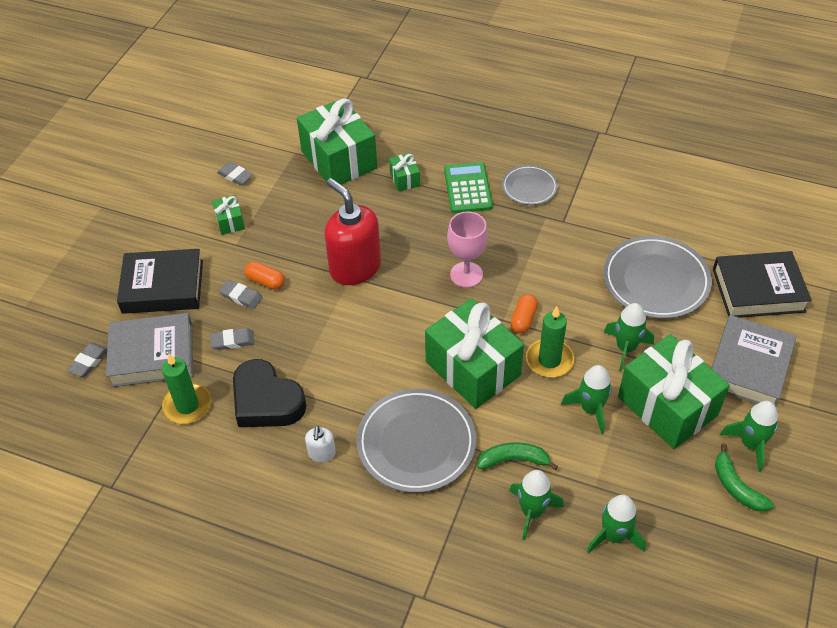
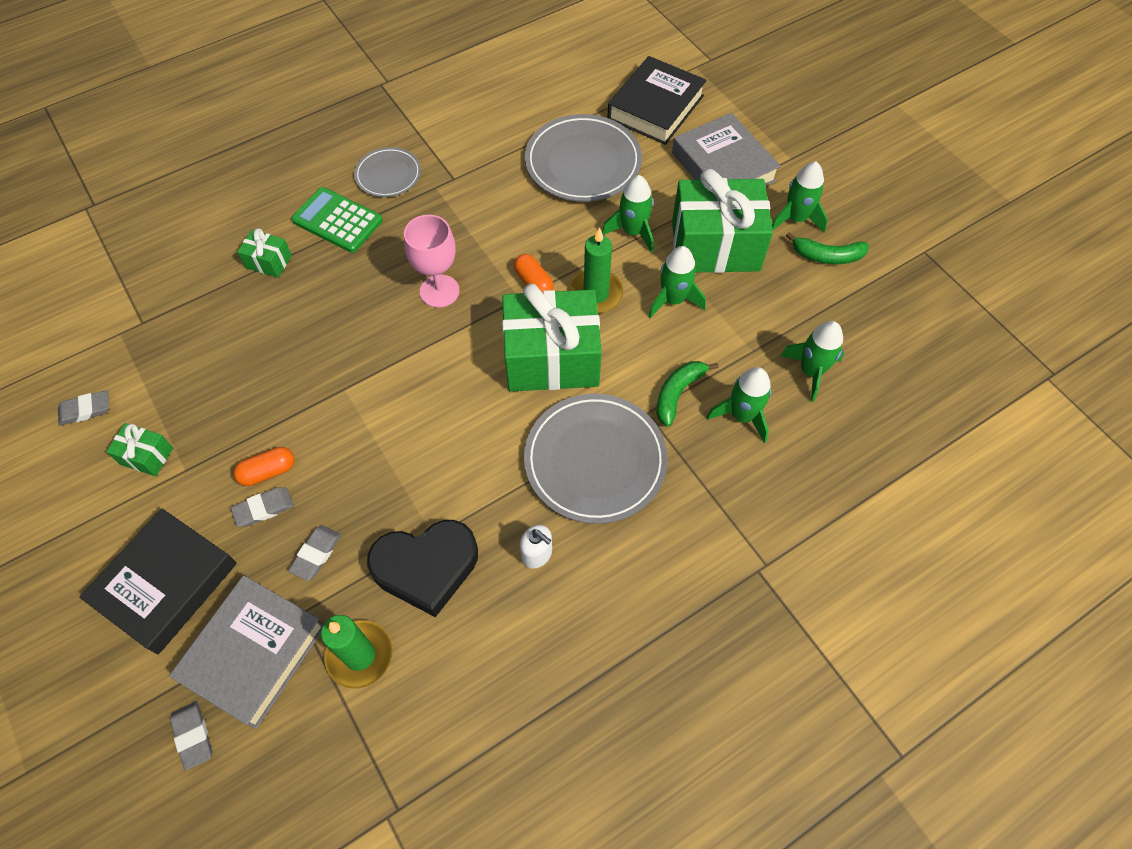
camera: 55 degrees left, 10 degrees up
green gift [297,98,377,185] -> none
red soap dispenser [324,178,381,285] -> none

